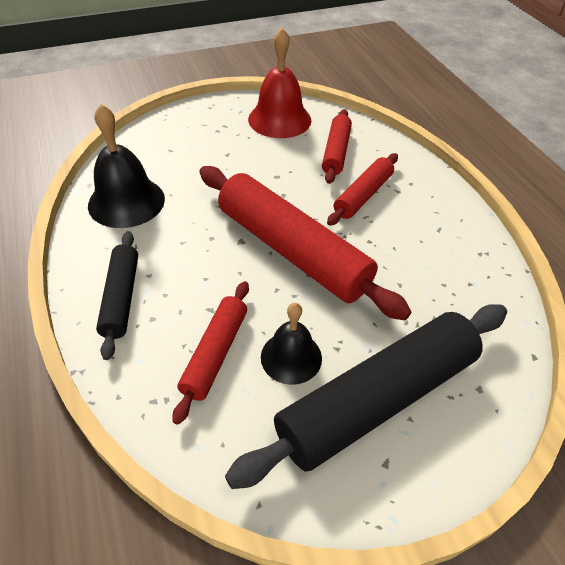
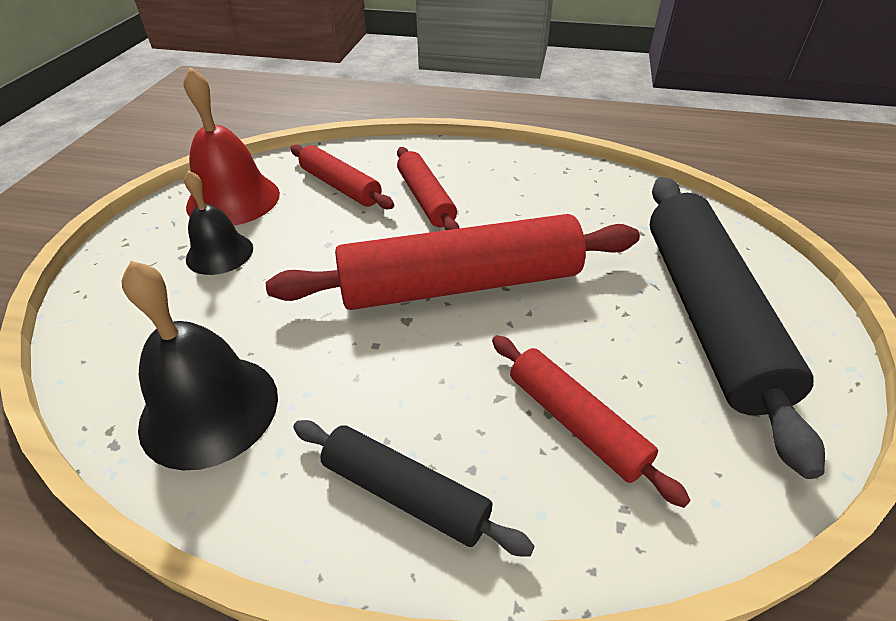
camera: 55 degrees left, 5 degrees down
black bell [261,303,322,385] -> black bell moved to [184,170,253,275]

